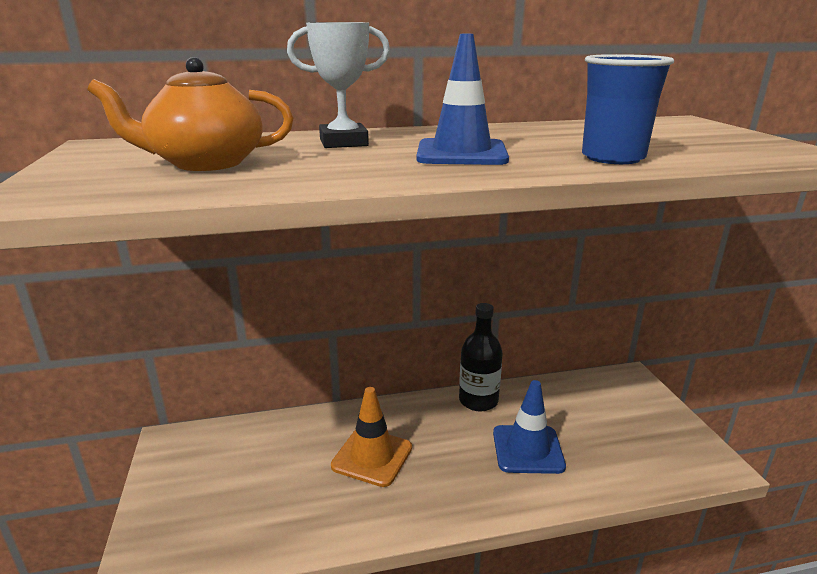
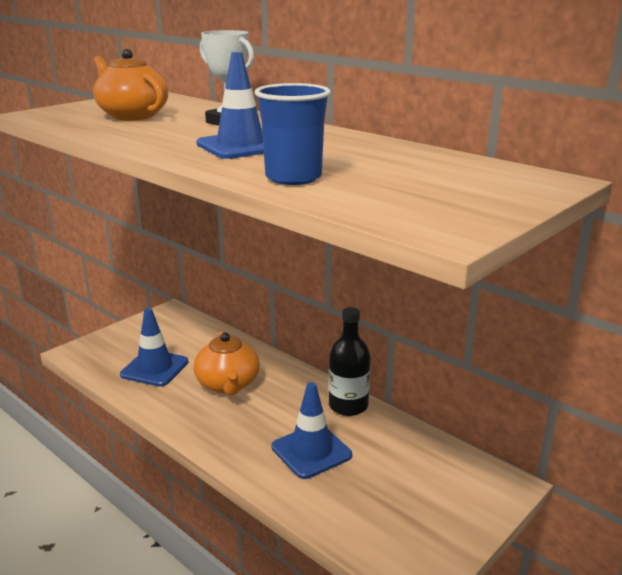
camera: 55 degrees right, 0 degrees up
orange traffic cone [331,387,412,487] -> orange teapot [194,331,260,396]
none -> blue traffic cone [120,308,188,387]

